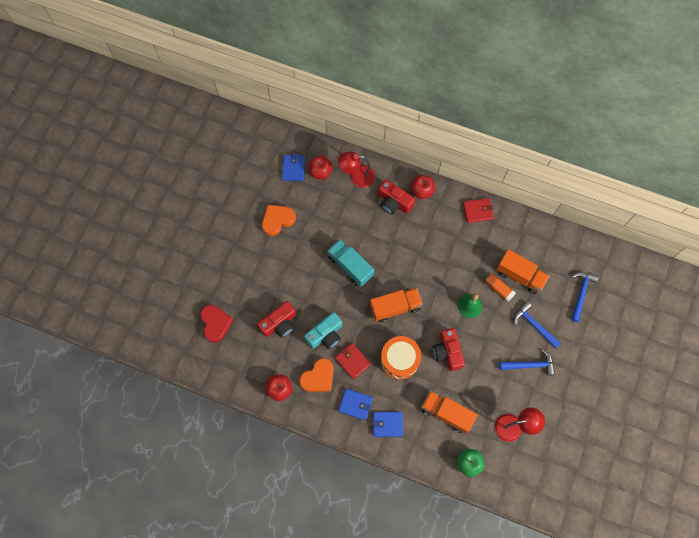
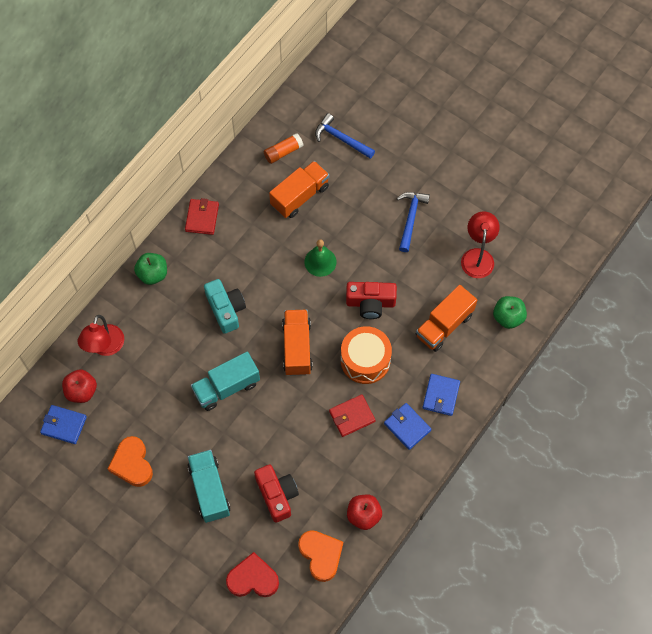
camera: 75 degrees left, 5 degrees down
orange heart [299,358,334,392] -> orange heart moved to [298,530,343,582]
turquoise camera [304,312,342,349] -> turquoise camera moved to [204,279,246,334]
blue wallet [338,388,373,420] -> blue wallet turned 75 degrees counterclockwise [384,403,431,450]
red camera [378,180,415,214] -> none
red apple [410,175,435,199] -> green apple [134,253,167,285]
orange glue stick [484,273,516,302] -> orange glue stick moved to [264,133,304,164]
blue hammer [514,301,561,349] -> none
none -> turquoise truck [188,450,230,523]

